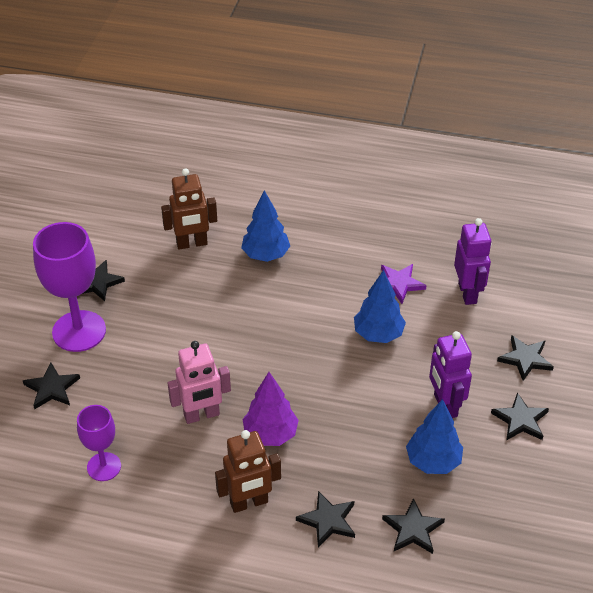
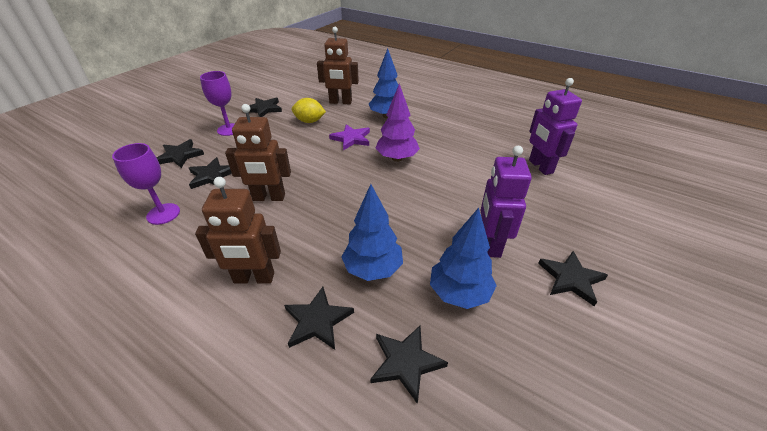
camera: 20 degrees right, 5 degrees down
purple goblet [33,222,106,352] -> purple goblet [200,71,235,136], size x0.58
pink robot [168,341,231,424] -> brown robot [225,104,291,201]
purple tree [242,372,299,446] -> purple tree moved to [375,83,420,162]
blue tree [354,270,406,343] -> blue tree moved to [342,184,403,281]
purple star [381,264,427,304] -> purple star moved to [329,124,370,150]
purple robot [454,218,492,305] -> purple robot turned 150 degrees clockwise [529,78,582,175]
black star [497,335,554,381] -> black star moved to [189,157,232,189]
none -> yellow lemon [292,98,326,123]

